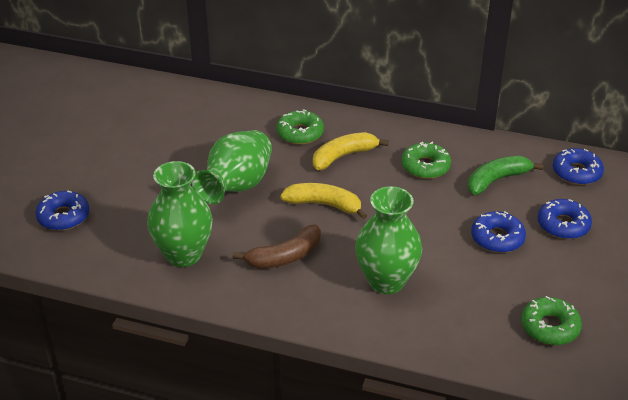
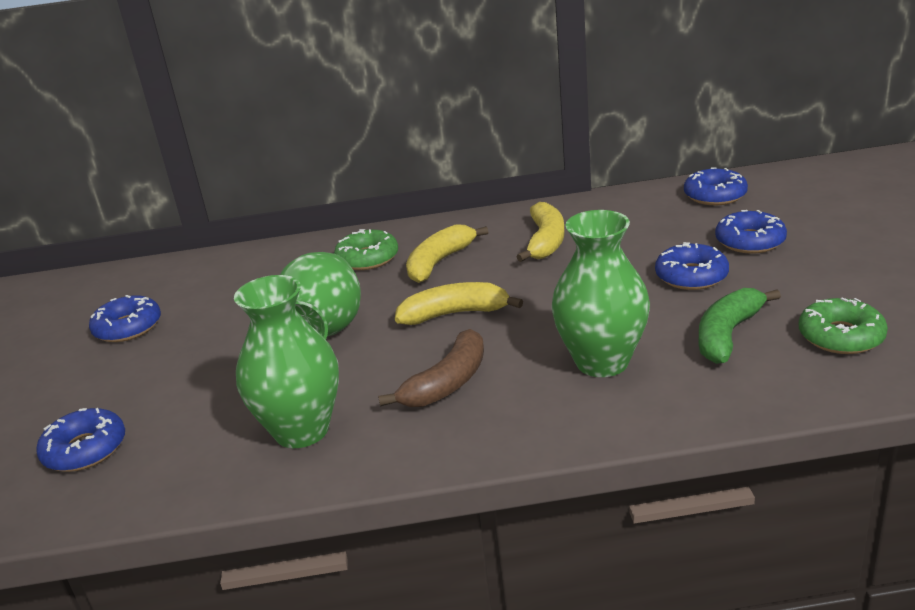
camera: 20 degrees left, 10 degrees down
green donut [401,142,451,179] -> yellow banana [516,202,565,262]
green banana [468,156,544,195] -> green banana moved to [699,288,781,364]
none -> blue donut [89,295,161,342]

